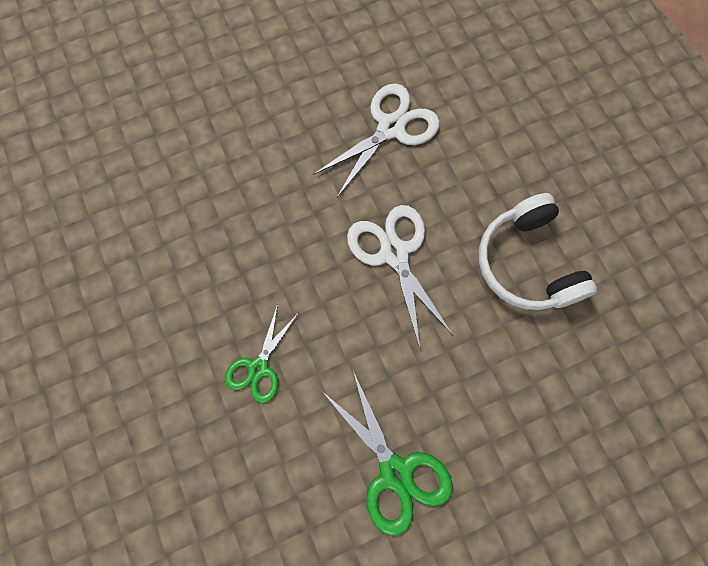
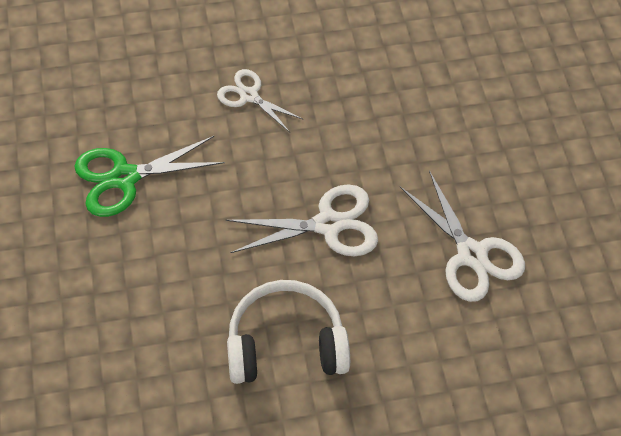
camera: 100 degrees right, 15 degrees down
green scissors [225,304,298,403] -> white scissors [217,69,304,132]

